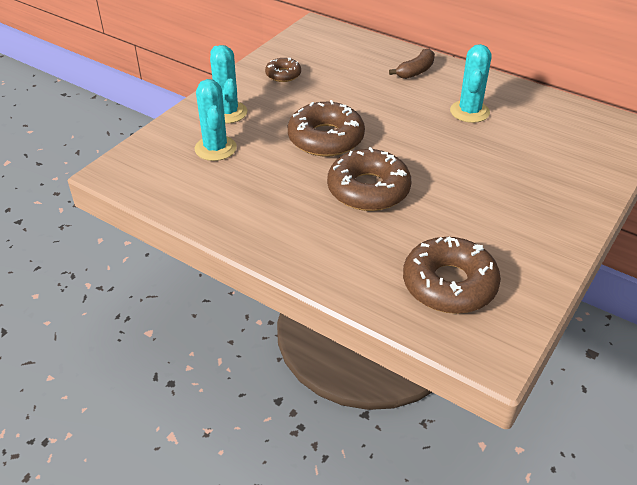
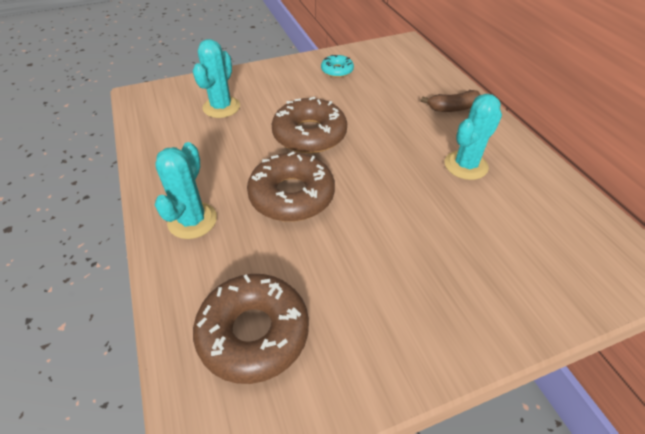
camera: 35 degrees right, 5 degrees up
turquoise cactus [210,45,247,124] -> turquoise cactus moved to [155,142,217,239]
brown donut [265,58,301,82] -> turquoise donut [321,55,354,77]

